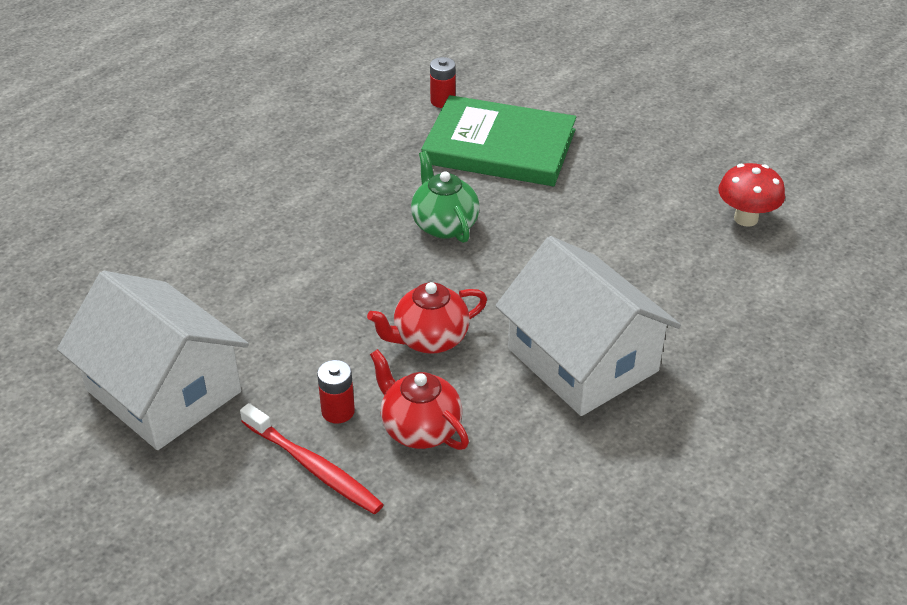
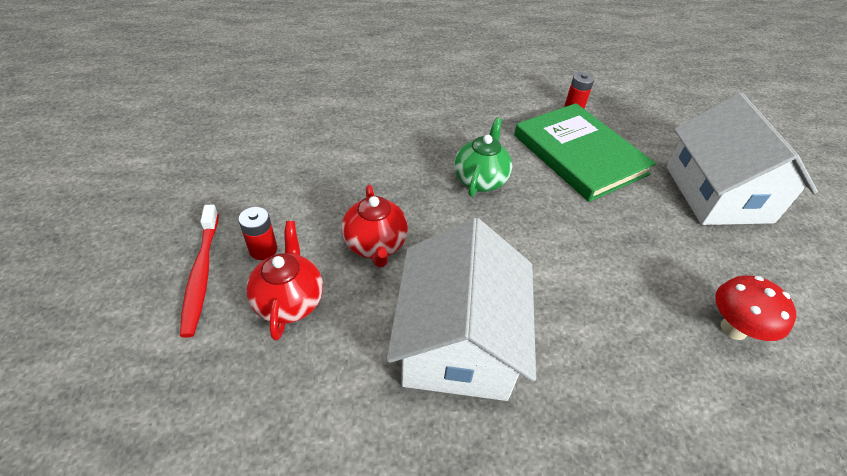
camera: 40 degrees right, 5 degrees up
white house [57,271,249,450] -> white house moved to [667,92,818,225]
red teapot [367,282,487,354] -> red teapot turned 120 degrees counterclockwise [342,185,408,268]

